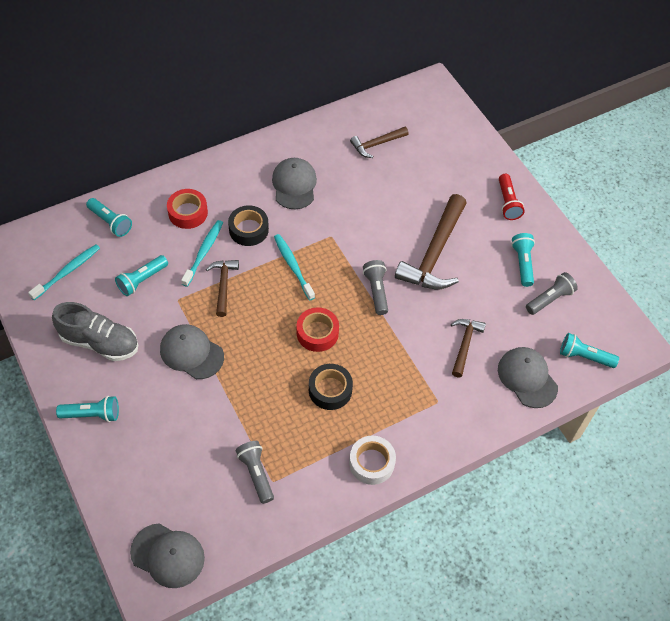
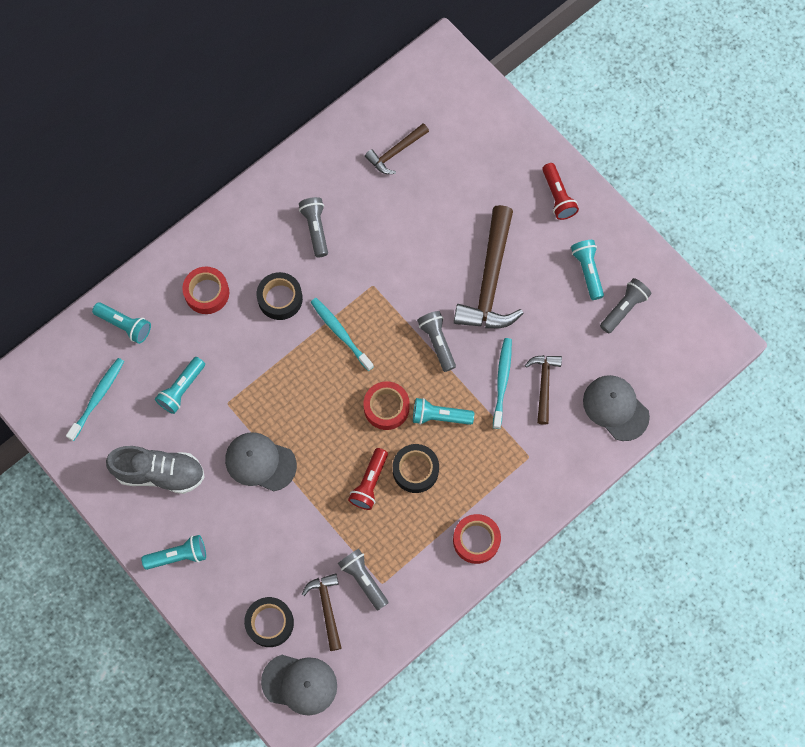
camera: 10 degrees left, 15 degrees up
turquoise toothbrush [181,220,223,287] -> turquoise toothbrush moved to [493,338,512,429]
brown hammer [206,260,239,317] -> brown hammer moved to [302,573,342,651]
grey cap [272,158,317,209] -> grey flashlight [299,197,328,257]
white tape [349,436,396,485] -> red tape [453,514,501,564]
turquoise flashlight [560,333,619,368] -> turquoise flashlight moved to [413,398,474,425]
none -> black tape [244,597,294,647]
none -> red flashlight [348,448,388,510]

